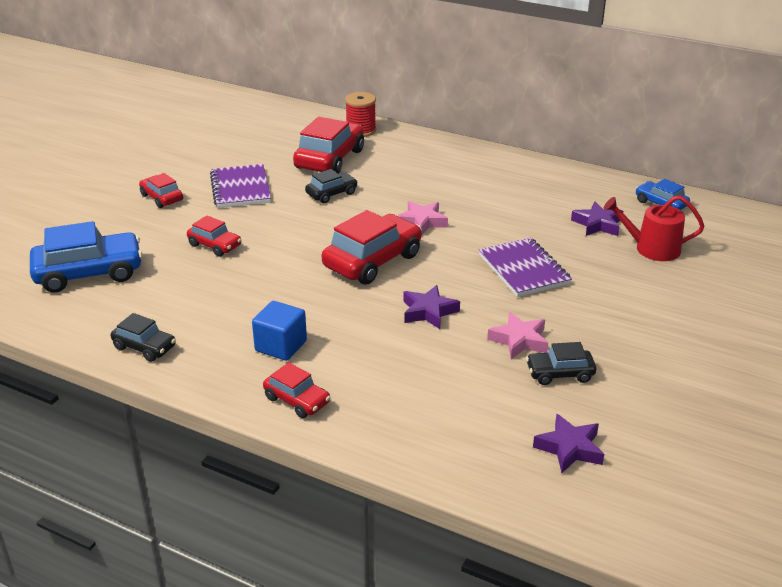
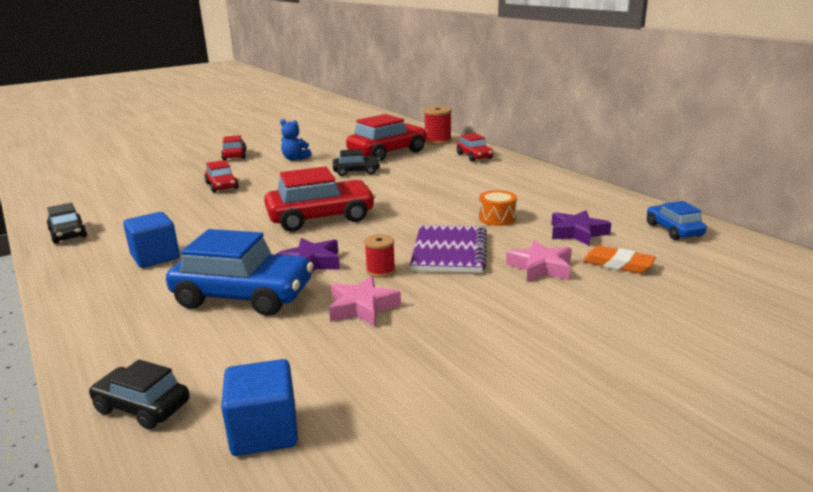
camera: 30 degrees right, 10 degrees down
blue car [30,221,142,293] -> blue car moved to [166,229,314,316]
purple notebook [210,164,271,208] -> blue teddy bear [280,119,312,160]
red car [263,362,331,418] -> red car moved to [457,133,493,162]
pink star [398,201,448,236] -> pink star moved to [506,240,572,282]
black car [526,342,596,385] -> black car moved to [89,360,190,430]
purple star [533,414,604,473] -> blue cube [221,359,298,456]
red watering can [604,195,705,261] -> orange eraser [583,246,656,273]
none -> red spool [364,234,396,278]
none -> orange drum [479,190,517,226]

